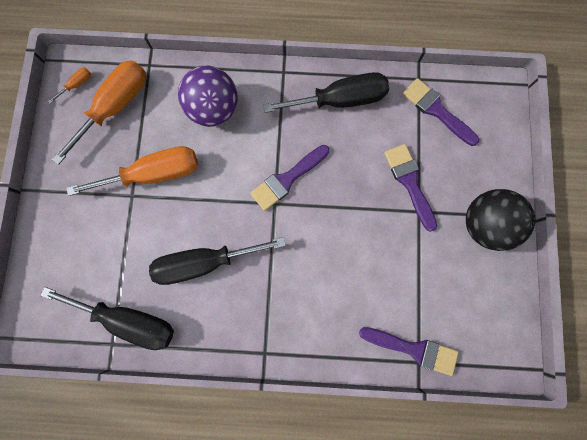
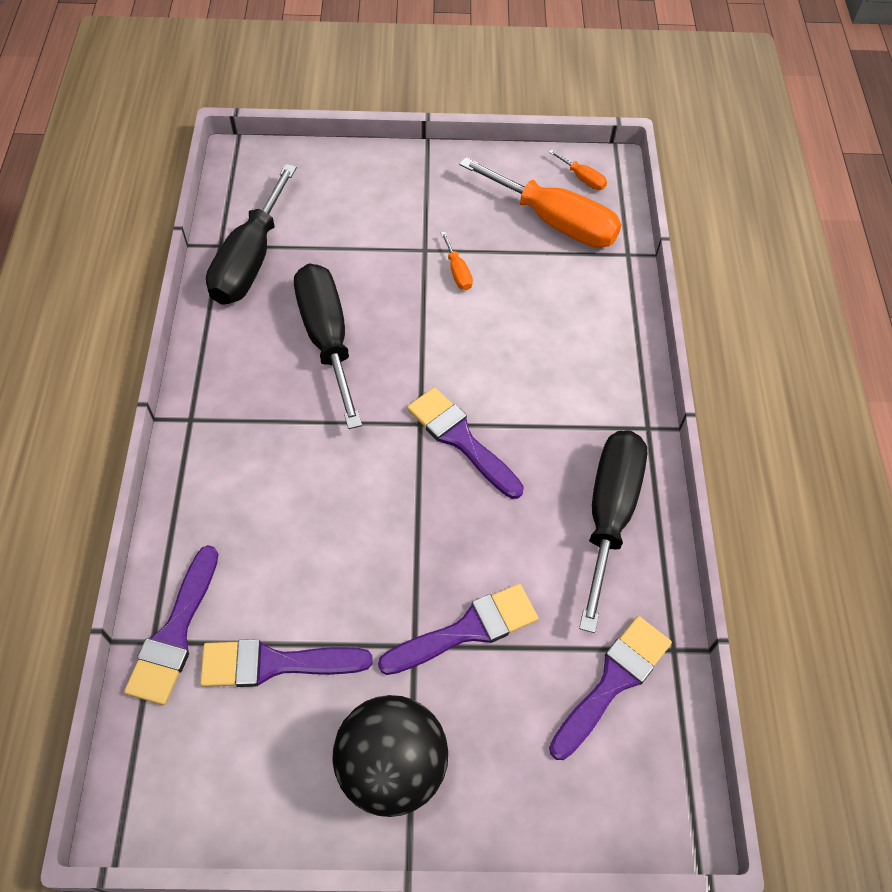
camera: 85 degrees right, 20 degrees down
orange screwdriver [66,146,198,196] -> orange screwdriver [441,232,473,290], size x0.41
purple ball [178,66,238,127] -> none
black screwdriver [263,72,389,113] -> black screwdriver turned 150 degrees counterclockwise [579,431,647,633]
none -> purple brush [200,639,373,687]

